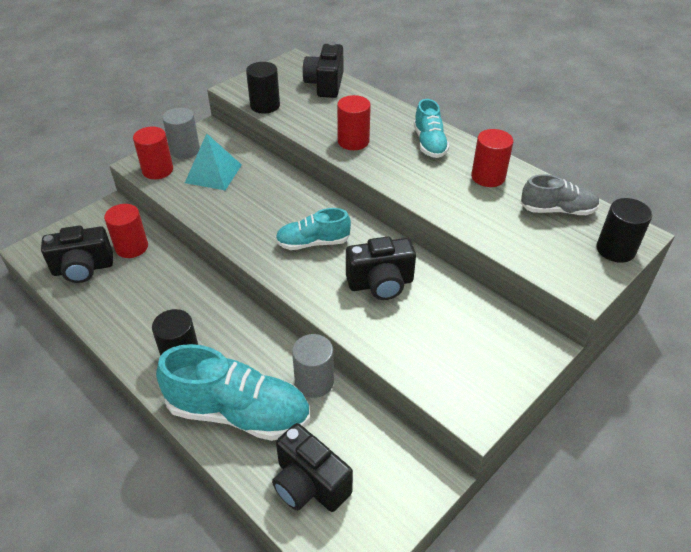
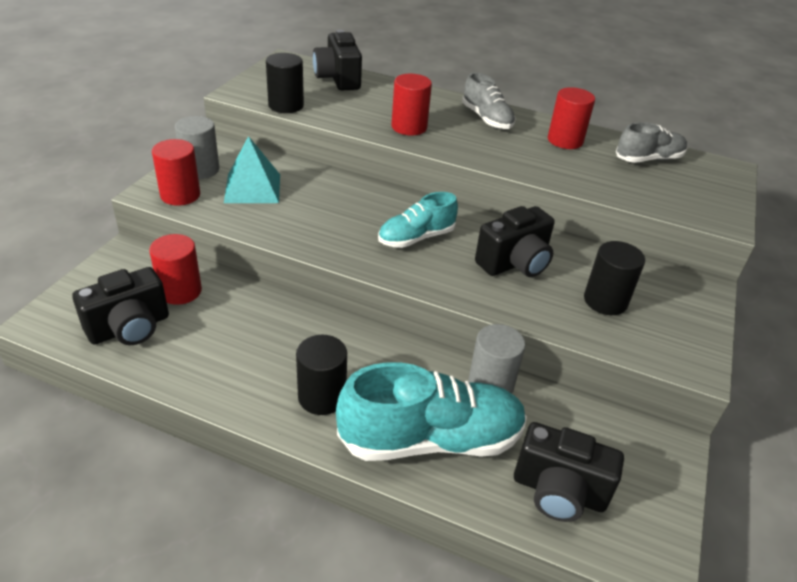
camera: 25 degrees left, 5 degrees down
turquoise shoe [414,99,449,158] -> grey shoe [462,72,516,129]
black cylinder [597,198,652,263] -> black cylinder moved to [584,241,645,315]

